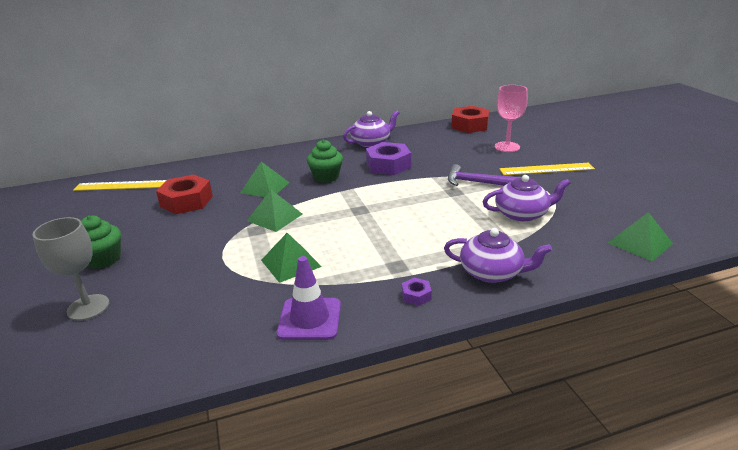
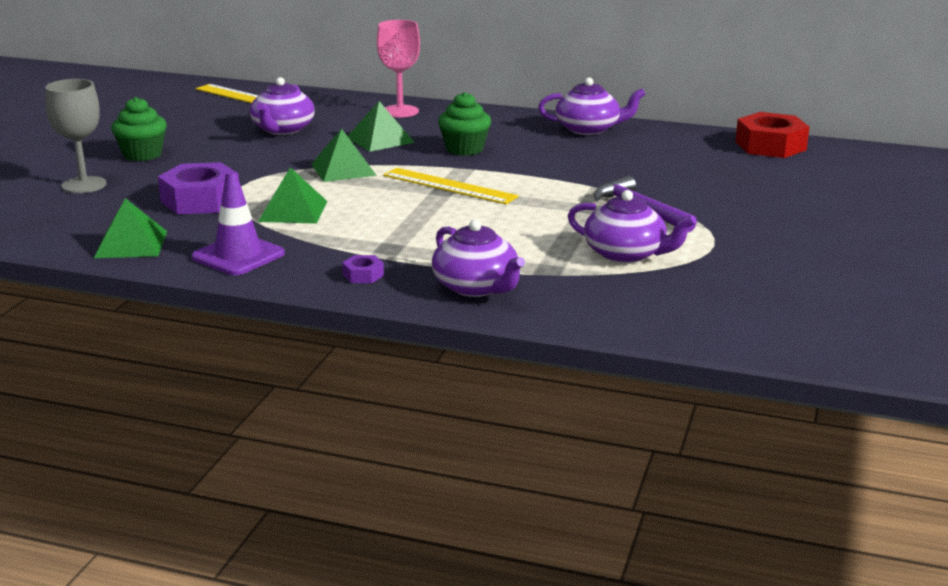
camera: 35 degrees right, 5 degrees down
red nut [156,174,213,214] -> purple teapot [250,77,315,135]
purple nut [366,142,411,175] -> purple nut moved to [158,162,239,214]
pink goblet [495,85,528,152] -> pink goblet moved to [377,20,420,117]
yellow ruler [499,163,595,175] -> yellow ruler moved to [383,168,519,204]
green pyramid [608,212,673,261] -> green pyramid moved to [94,198,167,258]

